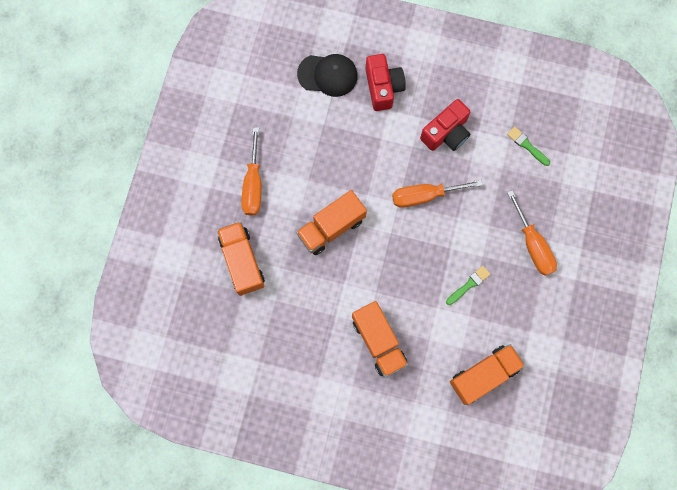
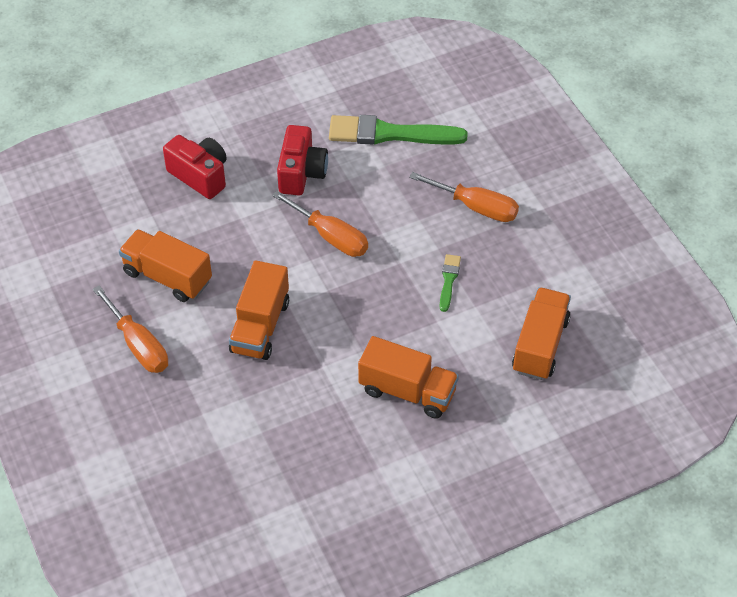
camera: 40 degrees left, 25 degrees down
orange truck [217,221,265,296] -> orange truck moved to [119,229,212,302]
black cap [297,54,358,97] -> none
orange screwdriver [392,180,483,208] -> orange screwdriver turned 90 degrees counterclockwise [272,191,368,257]
green brush [507,126,550,166] -> green brush [329,115,468,144], size x2.14

